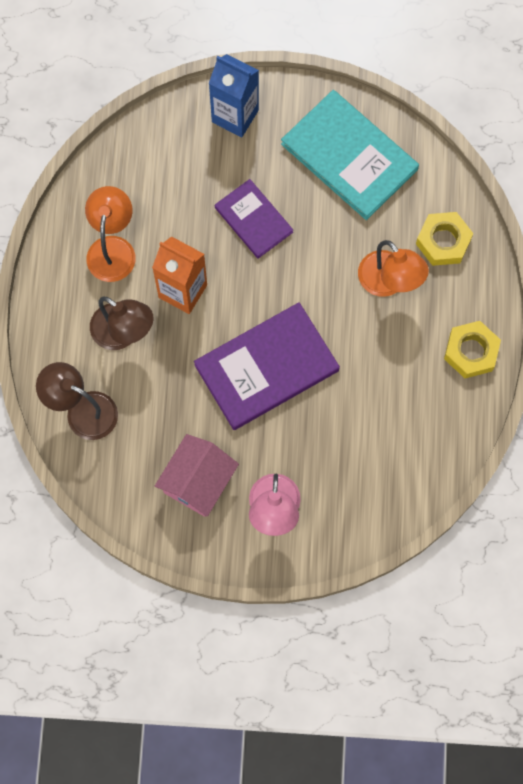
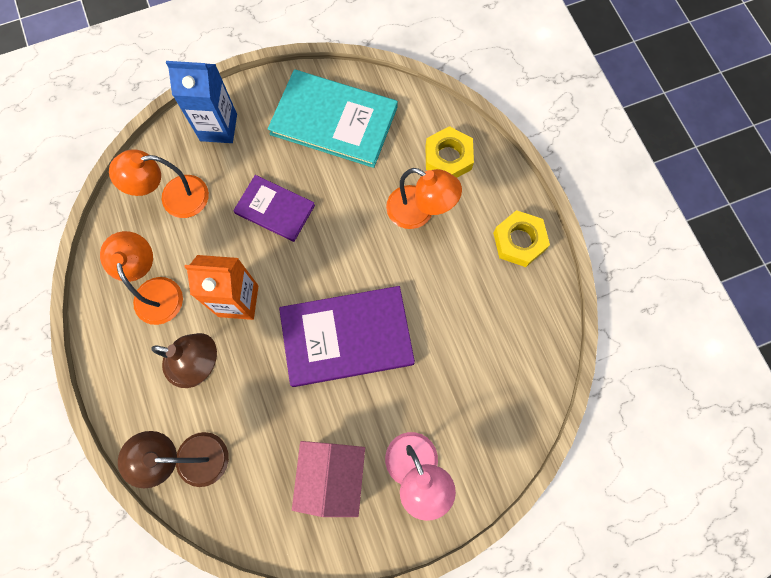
camera: 25 degrees left, 0 degrees up
purple book [194,302,340,430] -> purple book turned 45 degrees clockwise [279,286,415,387]
none -> orange lamp [109,150,209,218]

